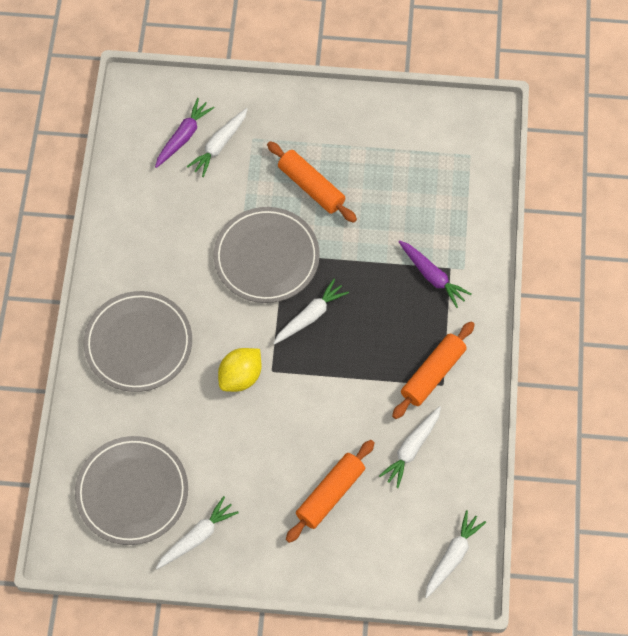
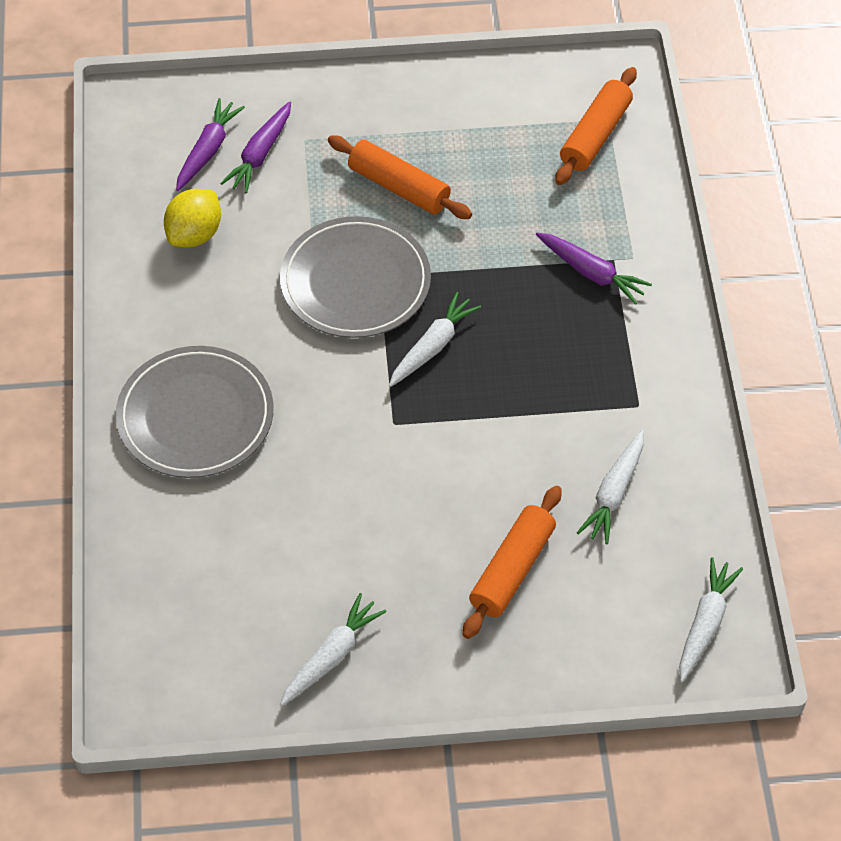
camera: 10 degrees left, 10 degrees down
grey plate [75,436,188,545] -> none
white carrot [186,108,248,177] -> purple carrot [220,102,291,194]
yellow lemon [218,348,262,392] -> yellow lemon moved to [164,189,221,247]
orange rolling pin [392,322,475,419] -> orange rolling pin moved to [555,67,637,185]

